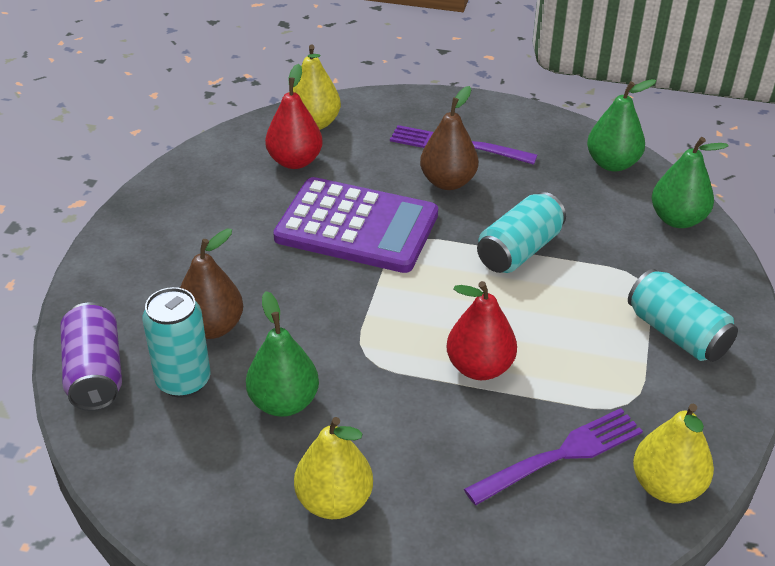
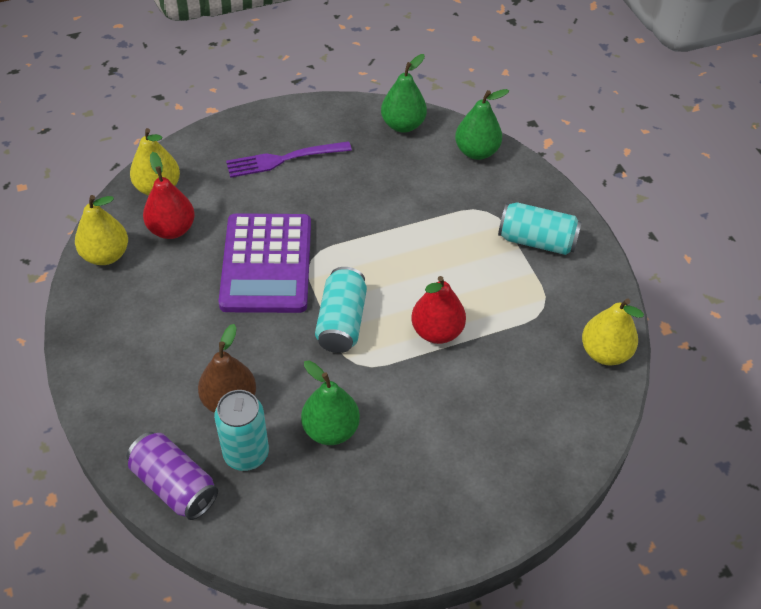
camera: 35 degrees left, 10 degrees up
purple calculator [273,177,438,273] -> purple calculator turned 105 degrees clockwise [218,213,311,313]
yellow pear [294,417,373,519] -> yellow pear moved to [75,195,128,265]
brown pear [420,86,478,190] -> none
purple fork [464,408,643,505] -> none
turquoise can [477,192,566,273] -> turquoise can moved to [315,267,367,353]

